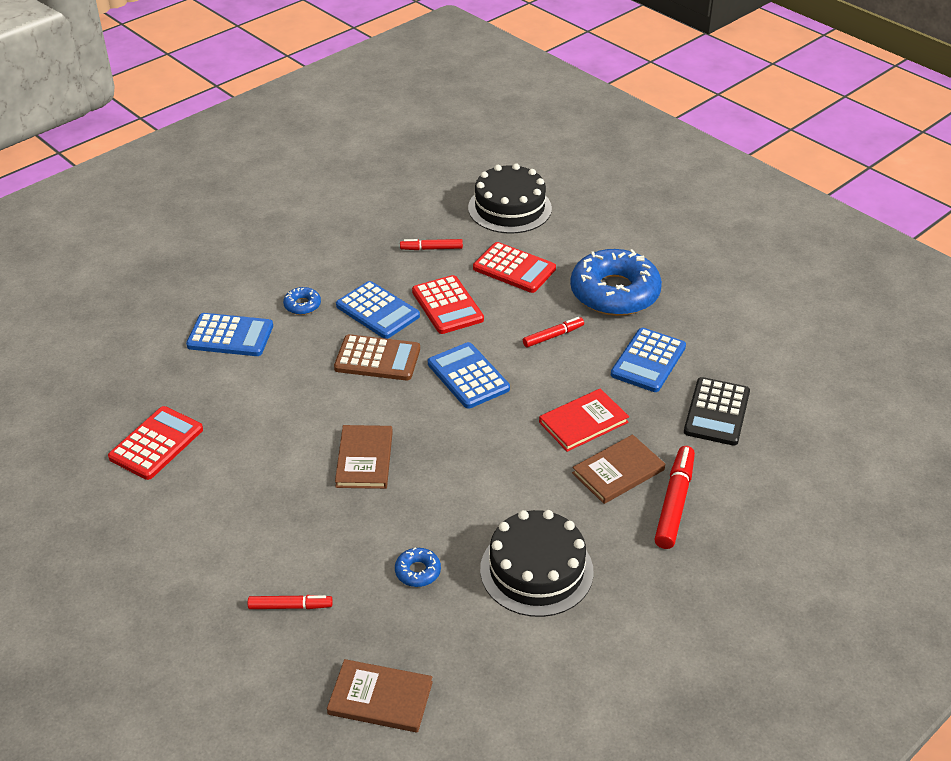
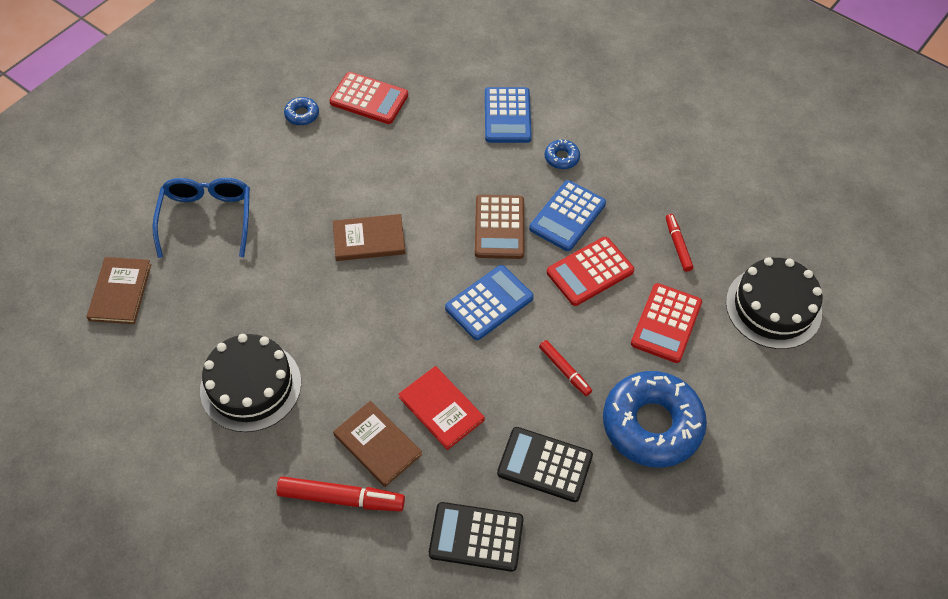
camera: 80 degrees right, 15 degrees up
red marker [248,595,333,609] -> blue glasses [152,178,250,258]
blue donut [395,547,441,587] -> blue donut moved to [284,97,319,125]
blue calculator [611,328,686,392] -> black calculator [497,427,593,502]

